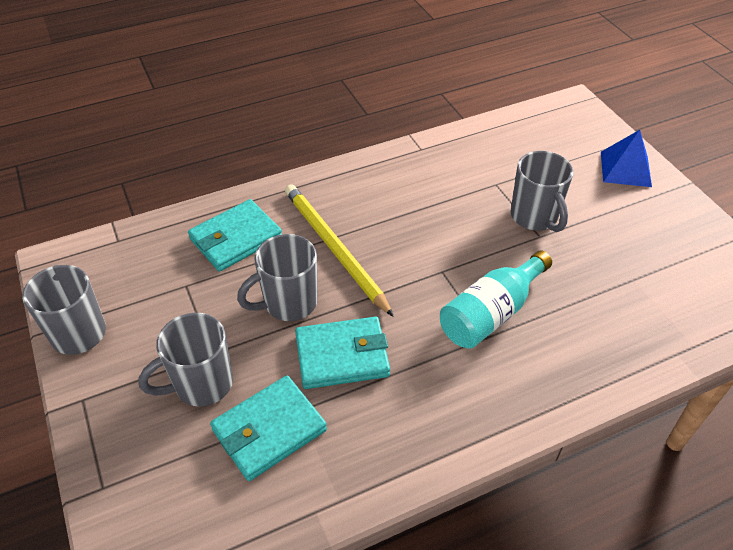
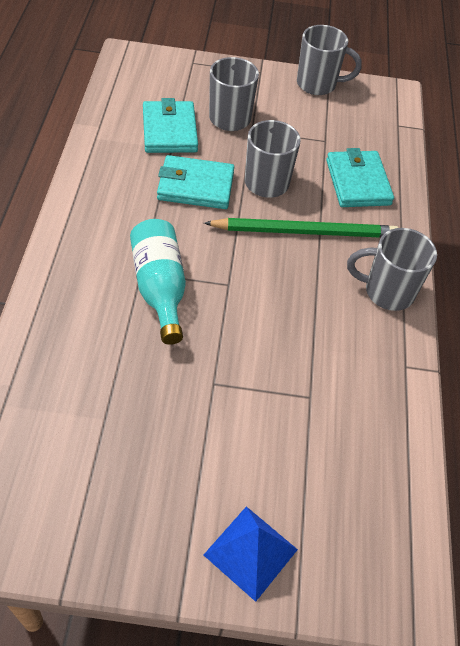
camera: 115 degrees right, 5 degrees up
yellow pencil [285,184,394,317] -> green pencil [204,218,398,238]
turquoise wallet [295,317,390,389] -> turquoise wallet turned 75 degrees clockwise [157,155,234,209]
grey mug [511,151,573,232] -> grey mug moved to [347,228,437,311]

